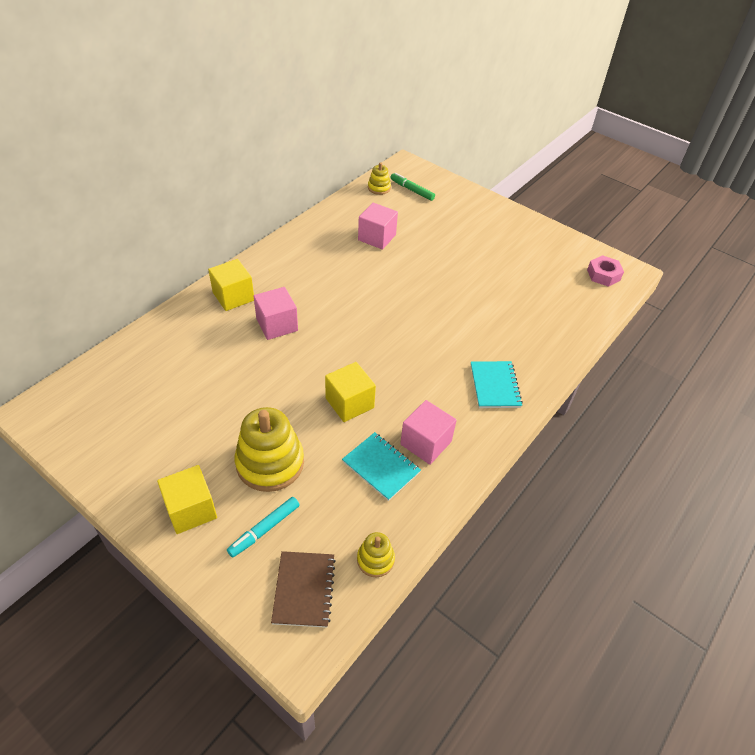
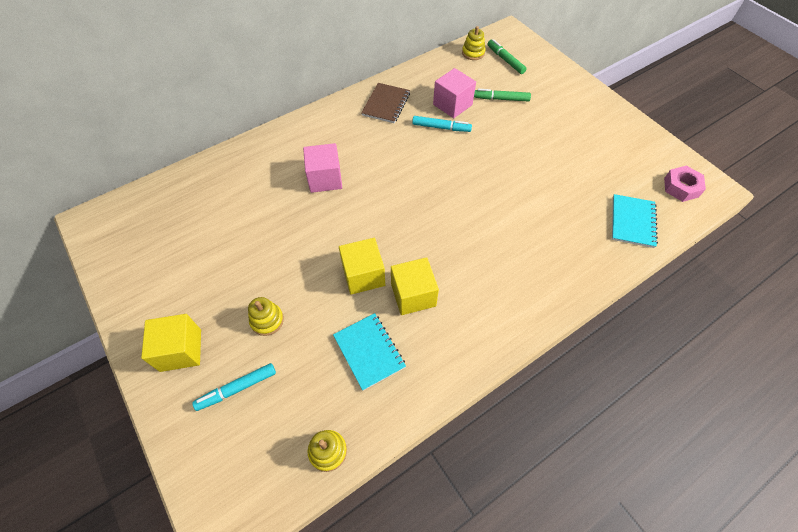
camera: 20 degrees right, 10 degrees up
yellow cube [208,259,254,311] -> yellow cube moved to [391,257,439,315]
yellow stacking toy [235,407,304,492] -> yellow stacking toy [248,297,284,336], size x0.51
brown notebook [271,551,336,628] -> brown notebook moved to [361,83,410,123]
pink cube [400,400,457,465] -> none
turquoise notebook [471,361,523,408] -> turquoise notebook moved to [612,194,658,248]
none -> turquoise marker [412,116,472,132]
none -> green marker [474,89,531,102]

